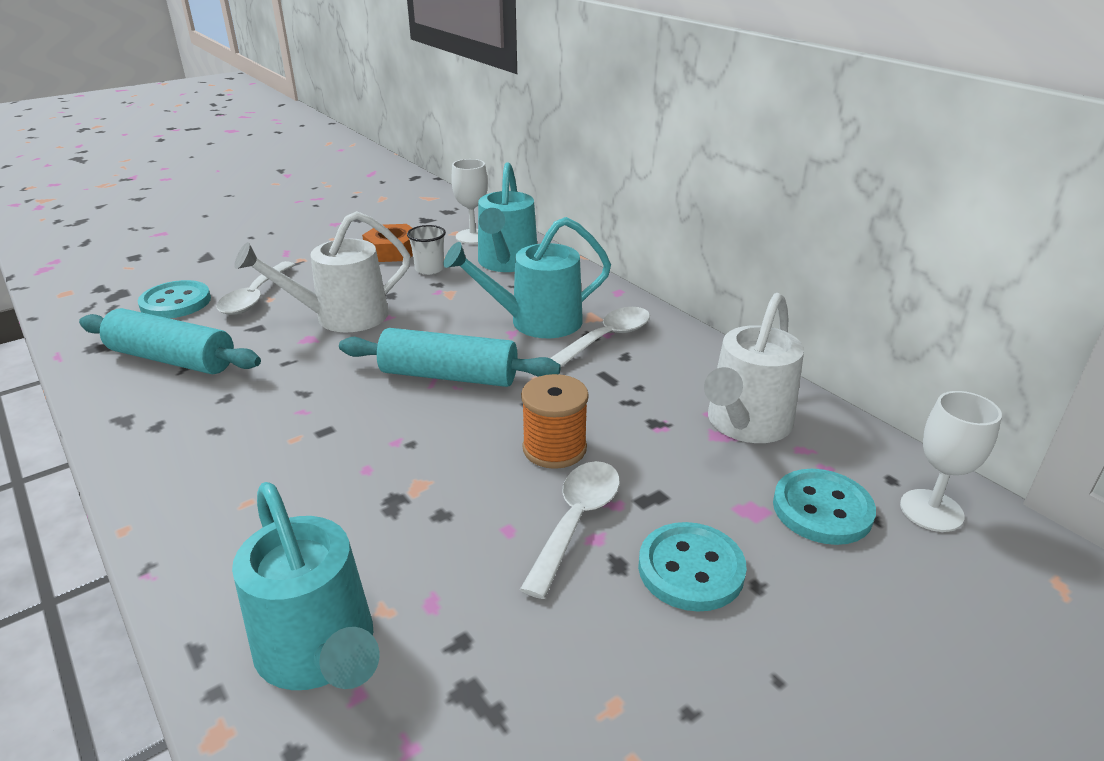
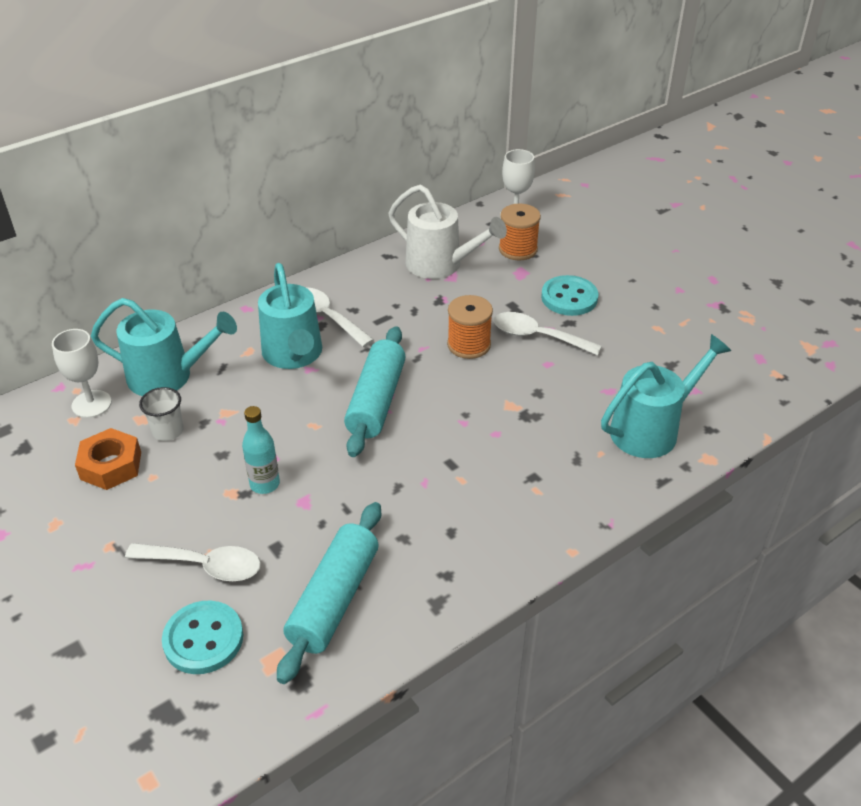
camera: 90 degrees left, 10 degrees up
white watering can [234,211,410,332] -> turquoise bottle [242,406,280,494]
turquoise button [773,469,876,545] -> orange spool [499,204,541,260]

